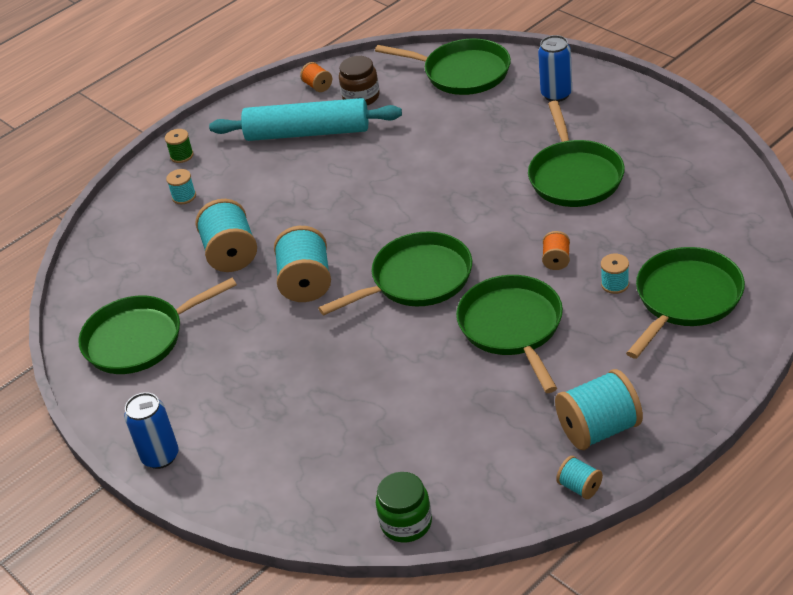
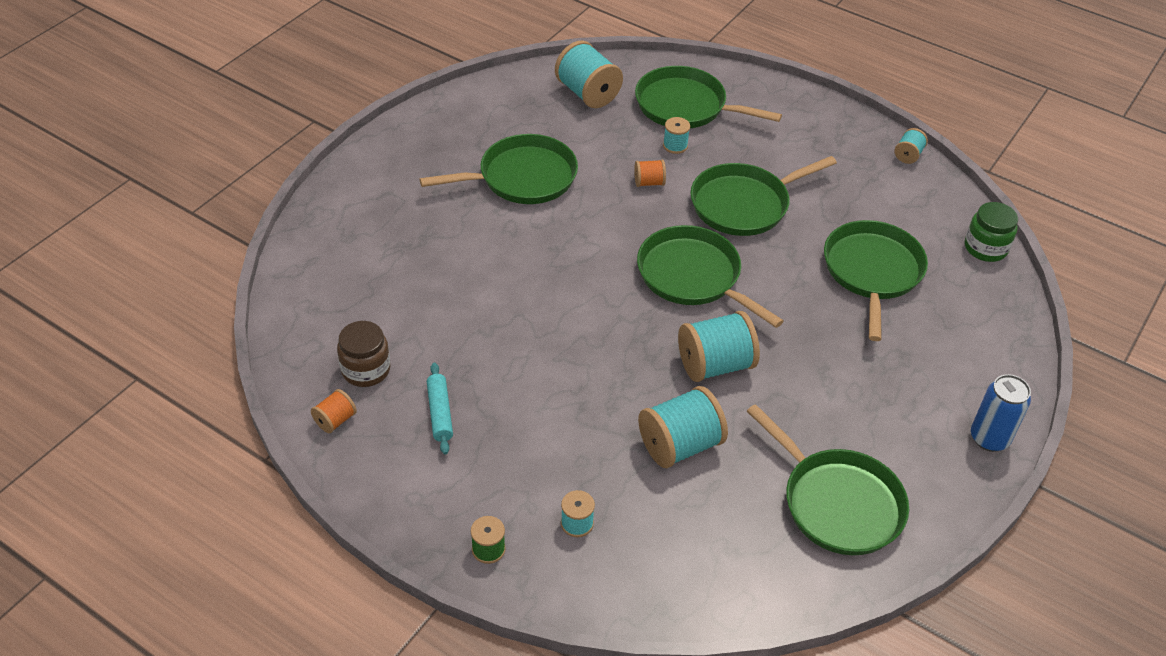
camera: 110 degrees left, 5 degrees up
turquoise rolling pin [209,98,402,141] -> turquoise rolling pin [427,363,453,455], size x0.45
green pan [375,38,511,95] -> green pan moved to [824,220,928,341]
blue can [538,35,572,102] -> none
turquoise spool [555,369,643,450] -> turquoise spool moved to [555,40,623,108]

